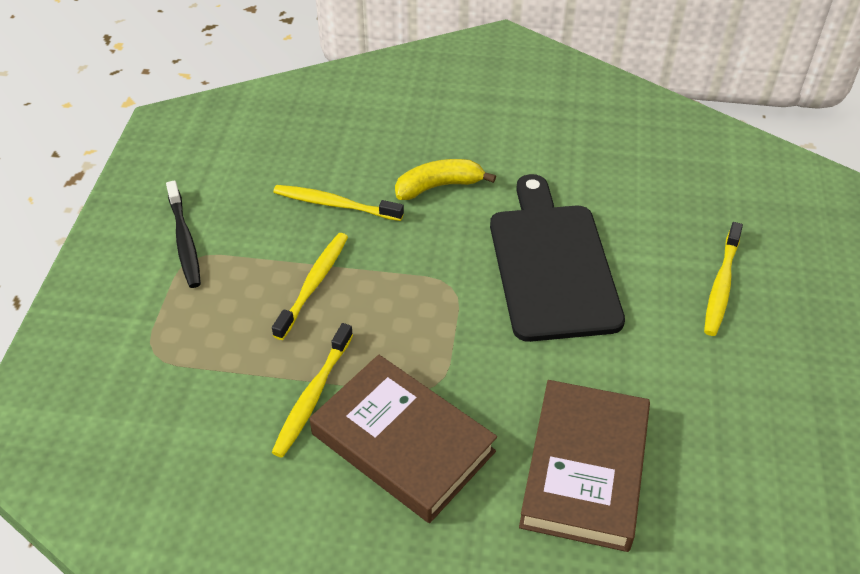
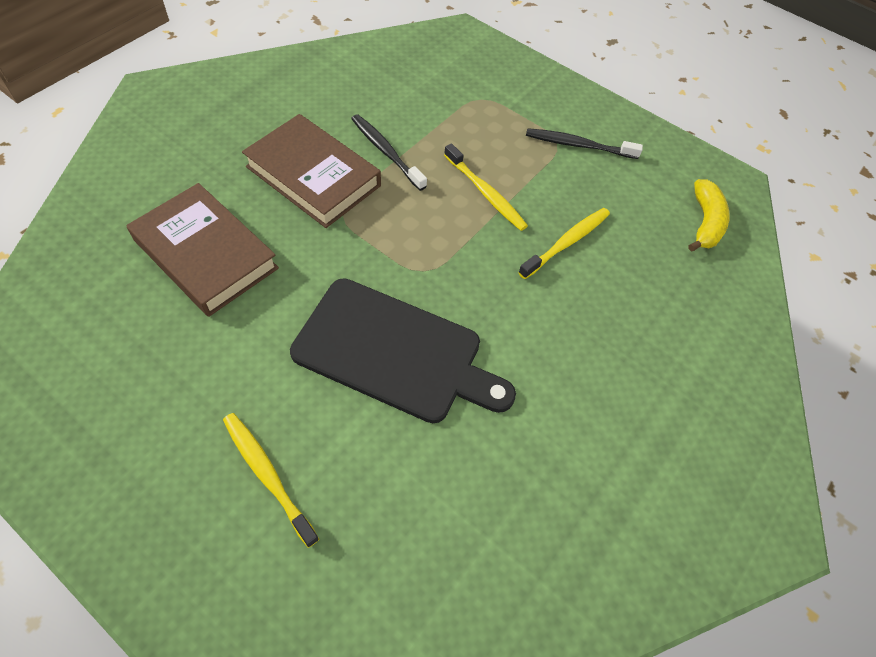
camera: 115 degrees right, 10 degrees up
yellow toothbrush [271,323,353,458] -> black toothbrush [351,114,427,191]
brown book [310,355,497,523] -> brown book turned 60 degrees clockwise [242,114,381,228]
yellow banana [395,159,496,200] -> yellow banana moved to [688,179,730,252]

